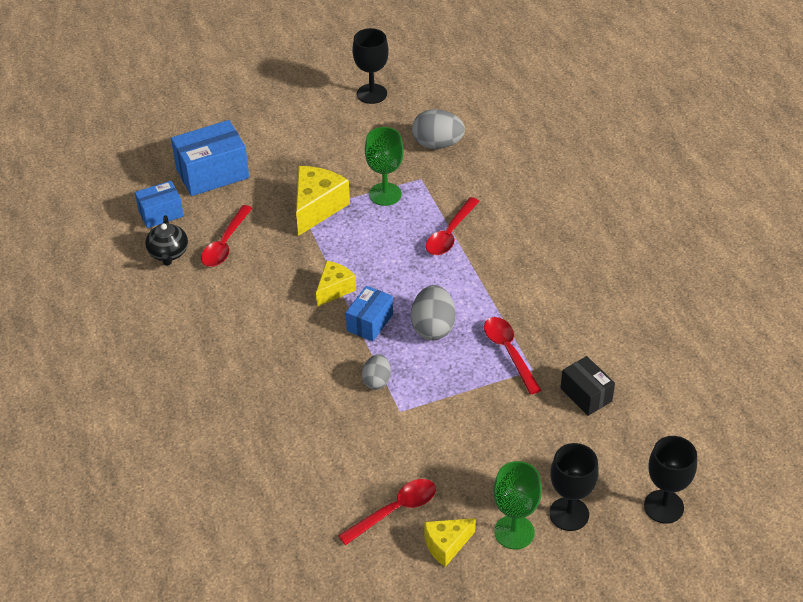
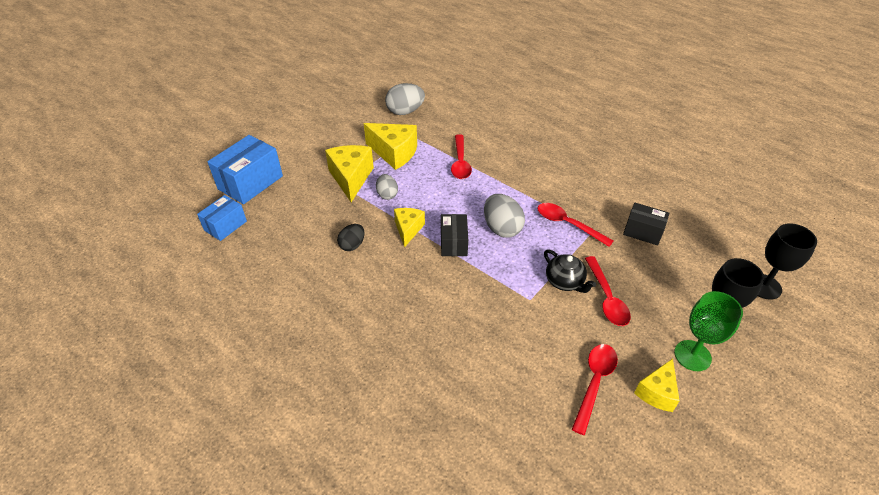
camera: 30 degrees left, 0 degrees up
black teapot [145,215,188,266] -> black teapot moved to [544,249,596,293]
red spoon [201,205,252,267] -> red spoon moved to [585,256,631,326]
blue box [346,286,393,341] -> black box [441,214,468,256]
black goblet [352,28,389,104] -> none
grey egg [362,354,391,390] -> grey egg moved to [376,174,398,200]
green goblet [365,127,404,206] -> yellow cheese [364,123,417,170]
none -> black egg [337,224,364,251]

